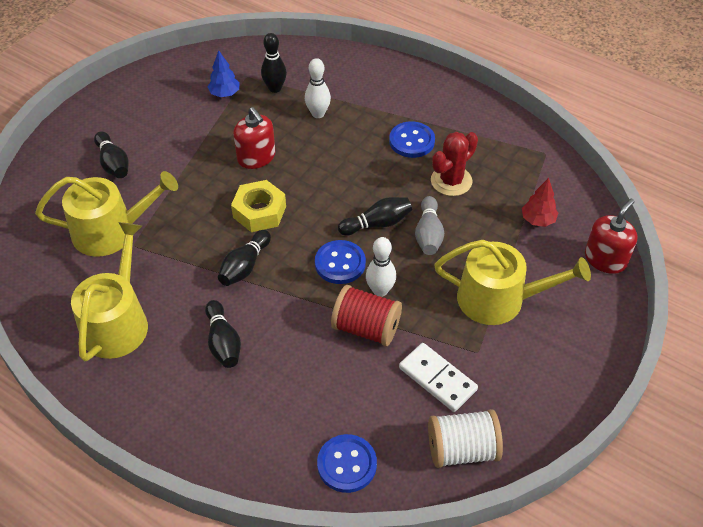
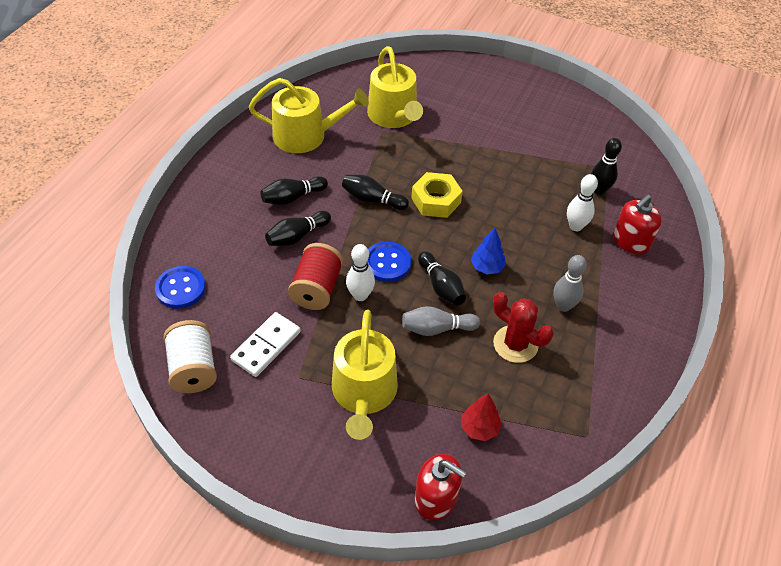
camera: 80 degrees right, 0 degrees up
black bowling pin [94,131,129,178] -> black bowling pin moved to [265,211,331,246]
blue tree [208,50,239,97] -> blue tree moved to [471,228,506,274]
red soap dispenser [233,107,275,169] -> red soap dispenser moved to [613,195,662,255]
blue button [389,121,435,158] -> grey bowling pin [553,255,587,312]

